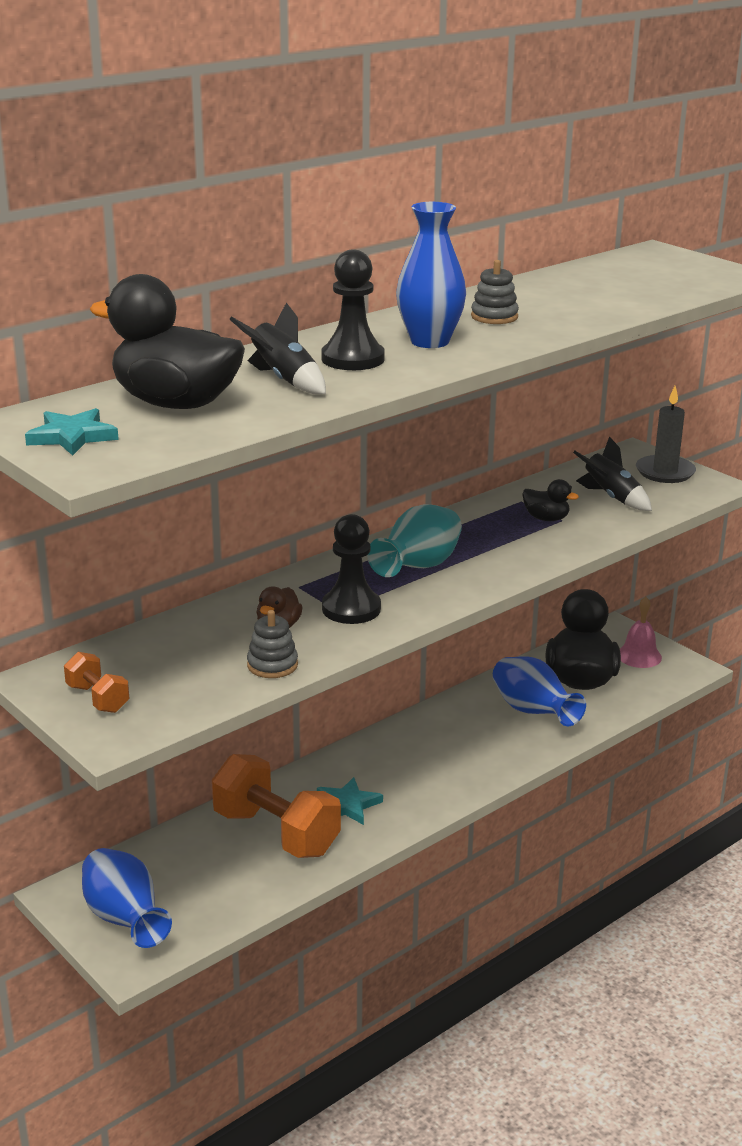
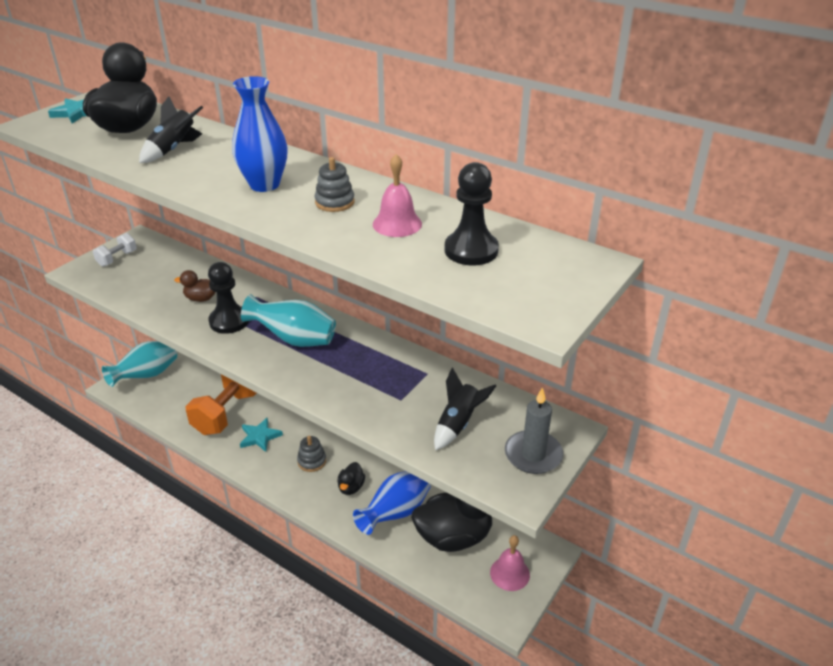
camera: 75 degrees right, 10 degrees up
orange dumbbell [64,652,129,713] -> white dumbbell [93,233,137,267]
blue vase [82,848,172,948] -> turquoise vase [102,341,177,387]
grey stacking toy [247,610,298,678] -> grey stacking toy moved to [297,436,326,472]
black pawn [321,249,385,370] -> black pawn moved to [444,162,499,265]
black duck [522,479,579,521] -> black duck moved to [337,462,365,495]
none -> pink bell [373,154,422,237]

